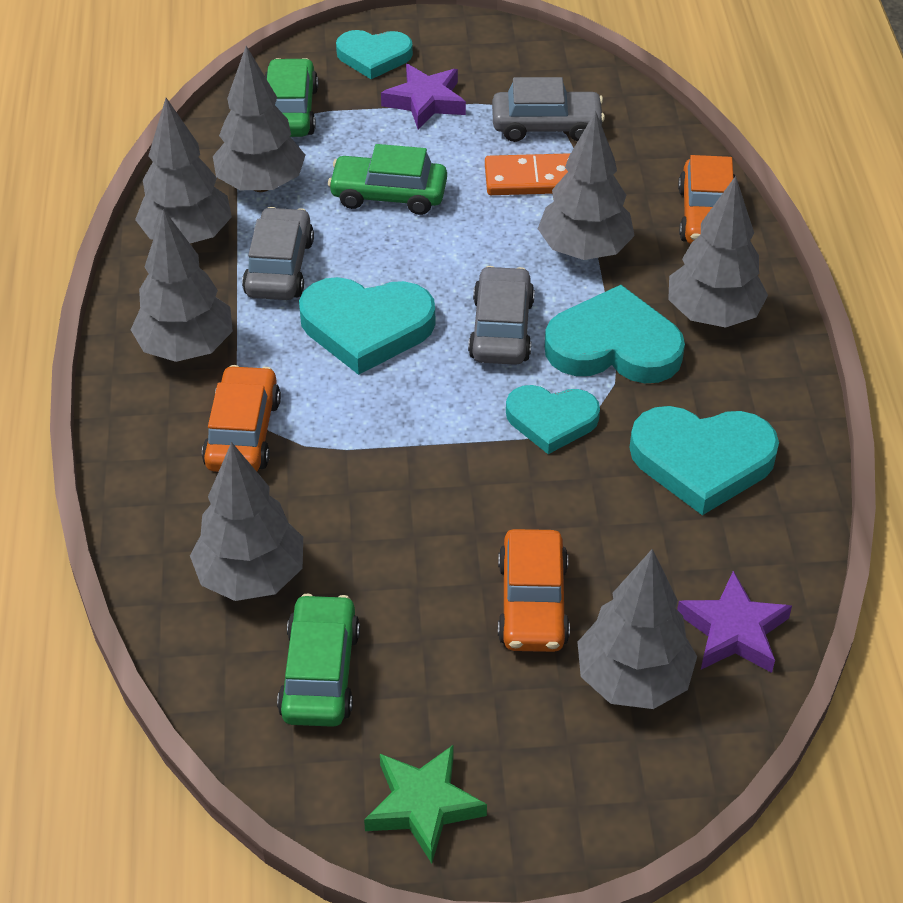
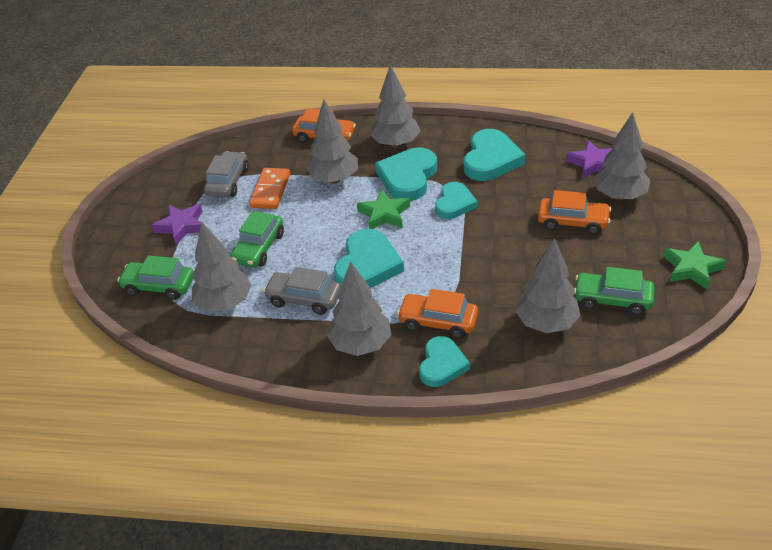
camera: 75 degrees left, 5 degrees down
grey tree [135,98,232,244] -> none
turquoise heart [336,30,413,79] -> turquoise heart moved to [419,336,470,387]
grey car [468,266,535,365] -> green star [357,190,410,229]

